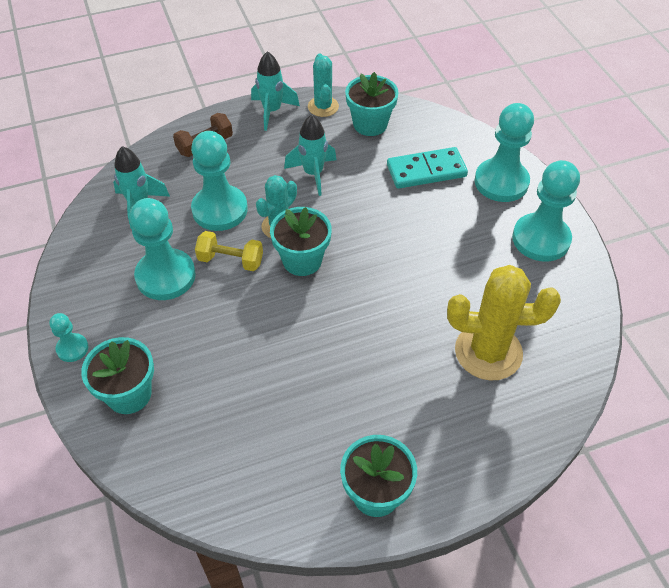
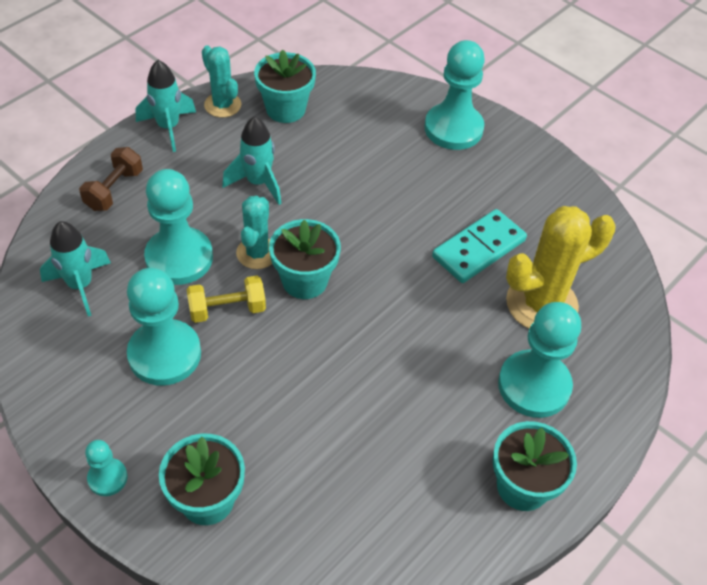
camera: 30 degrees left, 0 degrees up
turquoise domino [387,147,468,189] -> turquoise domino moved to [432,209,527,283]
turquoise pawn [512,160,580,262] -> turquoise pawn moved to [498,302,581,418]

